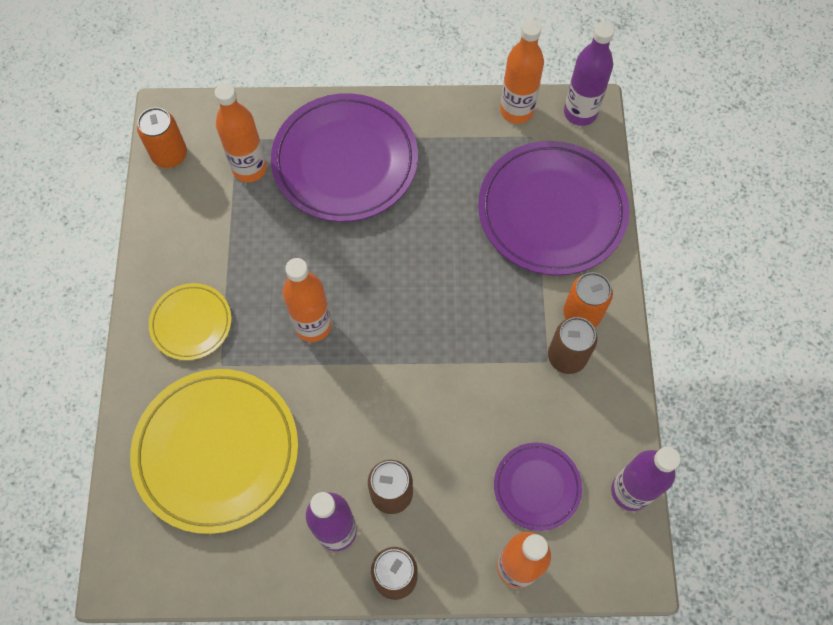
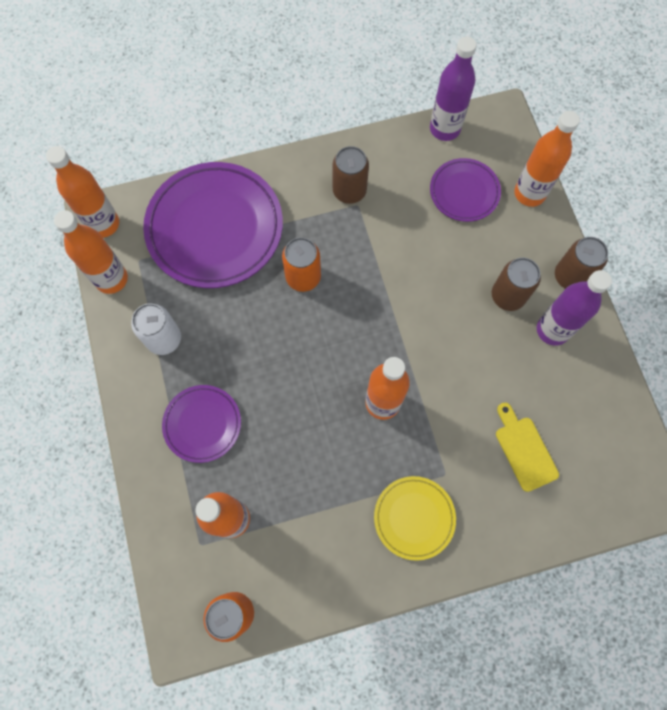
camera: 105 degrees left, 5 degrees up
yellow plate [130,369,298,534] -> yellow cutting board [496,403,559,492]
purple plate [271,93,418,222] -> purple plate [162,385,241,463], size x0.52
orange can [563,272,613,328] -> orange can moved to [282,237,321,292]
purple bottle [564,22,614,126] -> orange bottle [46,146,119,238]
none -> white can [131,304,181,355]

